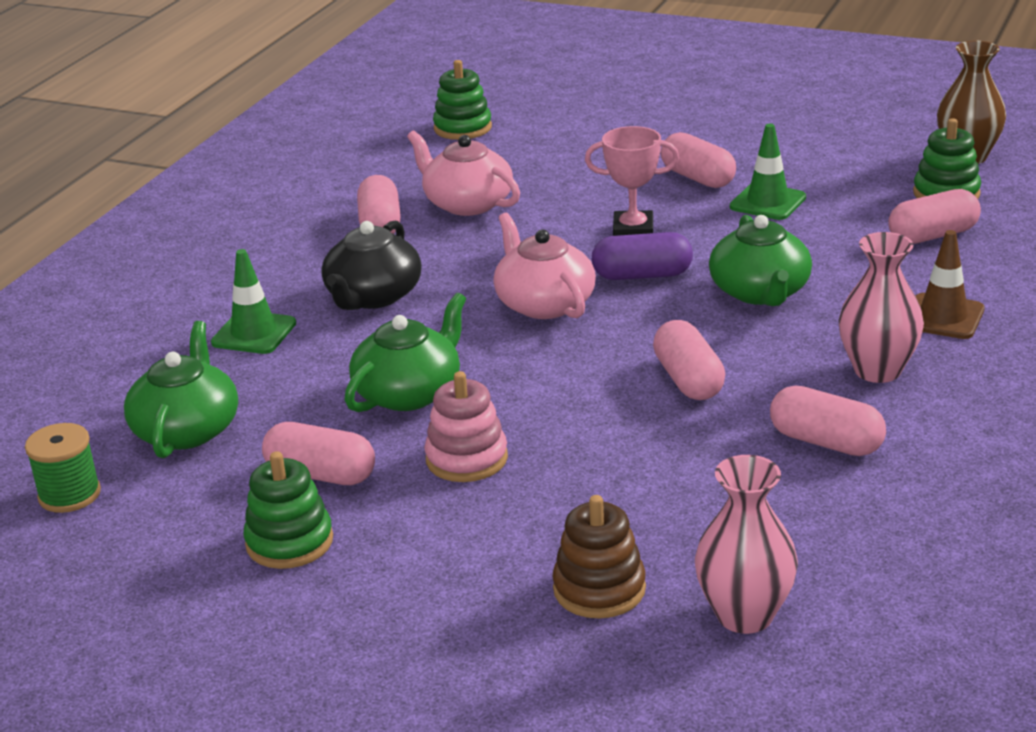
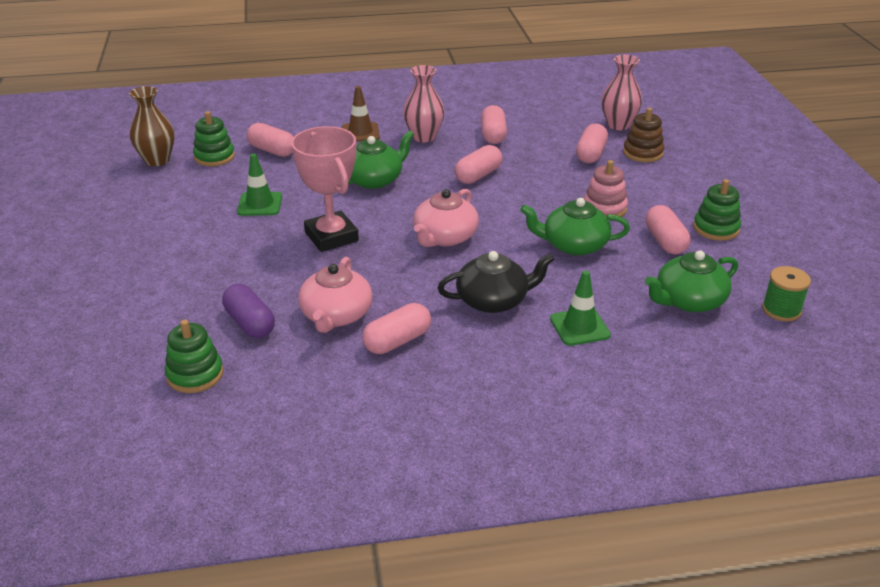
camera: 125 degrees left, 5 degrees up
pink trophy [585,126,679,236] -> pink trophy [291,126,359,252], size x1.53
purple capsule [591,232,693,280] -> purple capsule moved to [222,284,275,338]
pink capsule [661,132,736,188] -> pink capsule moved to [576,124,608,163]

